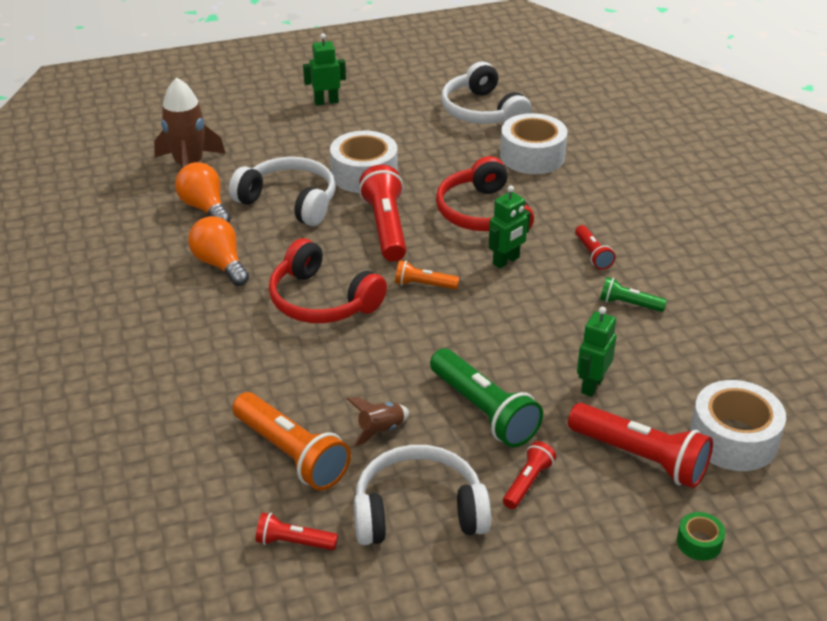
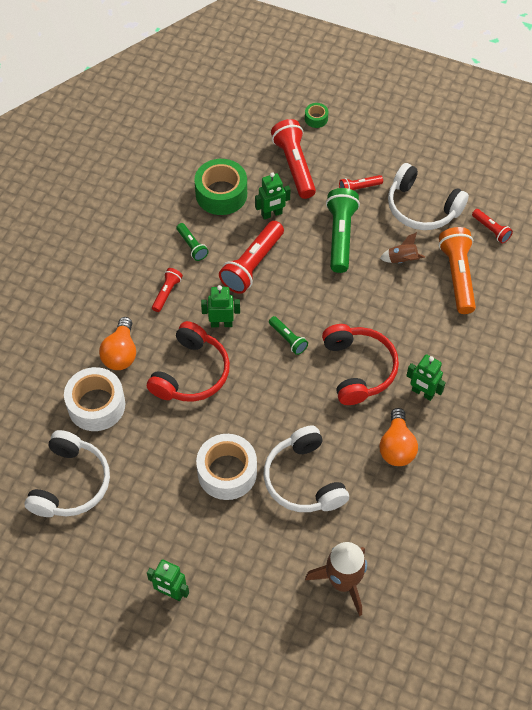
camera: 140 degrees left, 20 degrees up
orange light bulb [175,162,231,223] -> orange light bulb moved to [99,317,136,370]
red flashlight [359,165,406,262] -> red flashlight moved to [219,221,284,294]
orange flashlight [395,260,460,290] -> green flashlight [269,316,308,355]
white tape [690,380,786,471] -> none
none -> green tape [194,159,247,215]
none -> green robot [406,354,446,401]

